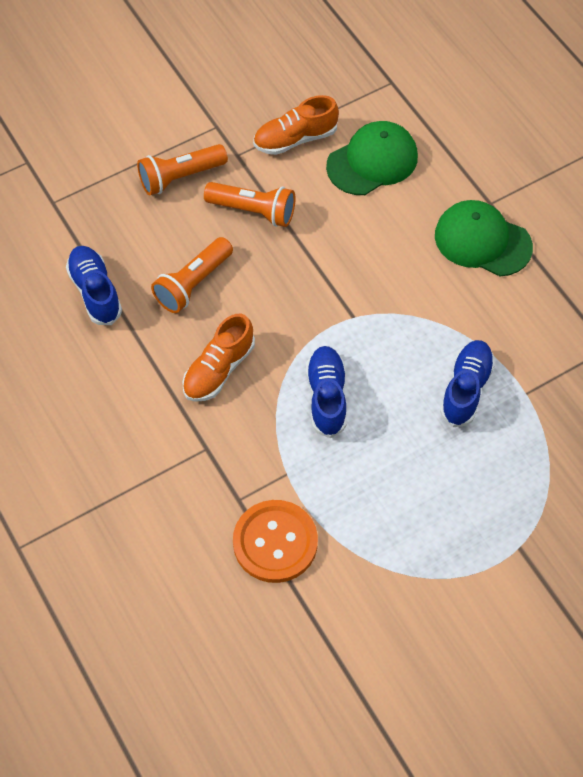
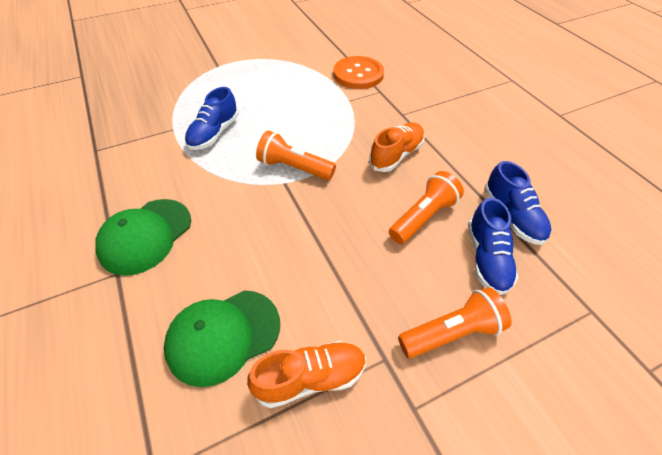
camera: 175 degrees left, 10 degrees down
orange flashlight [204,182,295,227] -> orange flashlight moved to [256,130,336,180]
blue shoe [306,346,347,438] -> blue shoe moved to [468,197,518,295]
green cap [435,200,533,276] -> green cap turned 90 degrees clockwise [95,199,191,276]

